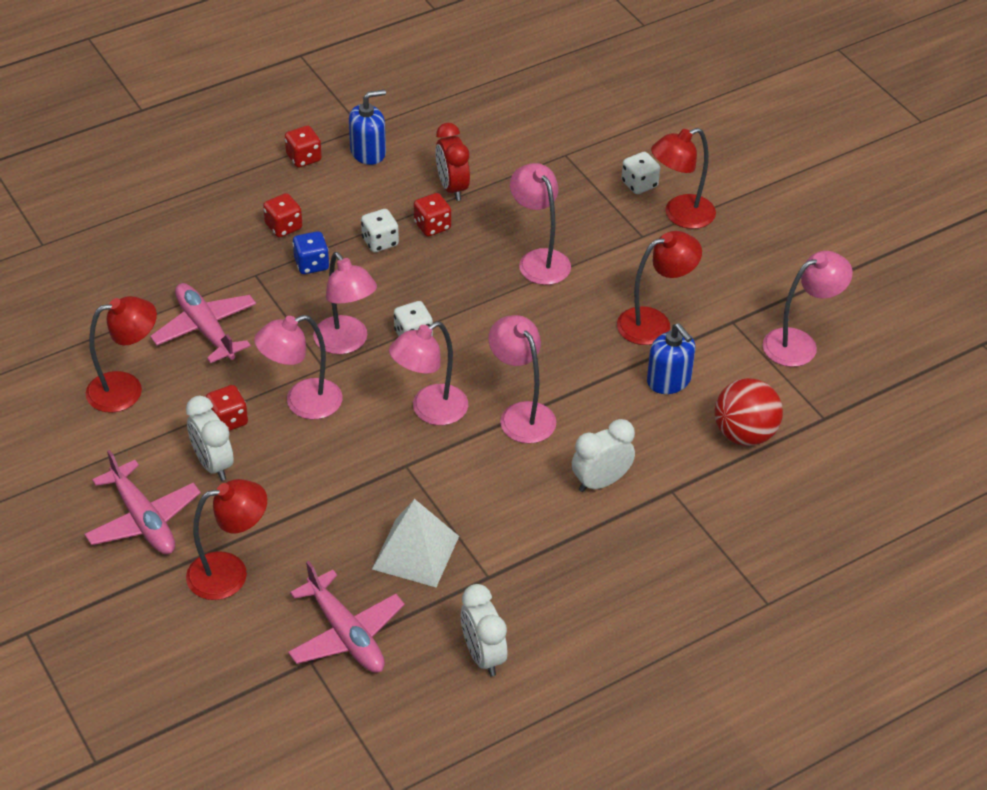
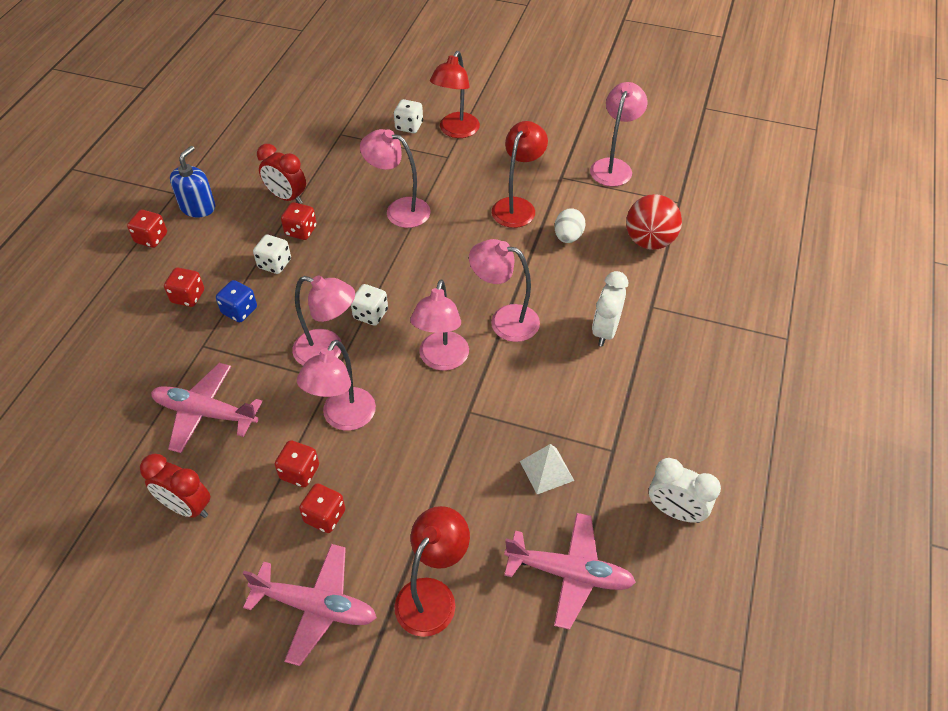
camera: 40 degrees left, 5 degrees up
red lamp [86,296,157,413] -> red clock [140,454,210,518]
white clock [186,396,234,481] -> red dice [299,483,346,533]
white pyramid [372,499,459,587] -> white pyramid [520,444,574,494], size x0.65
blue soap dispenser [647,323,695,394] -> white egg [554,208,585,243]

